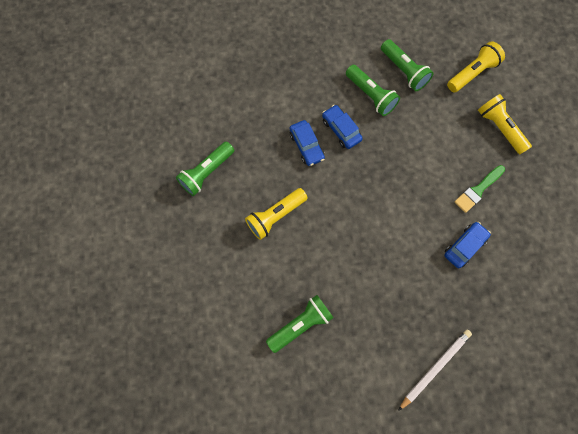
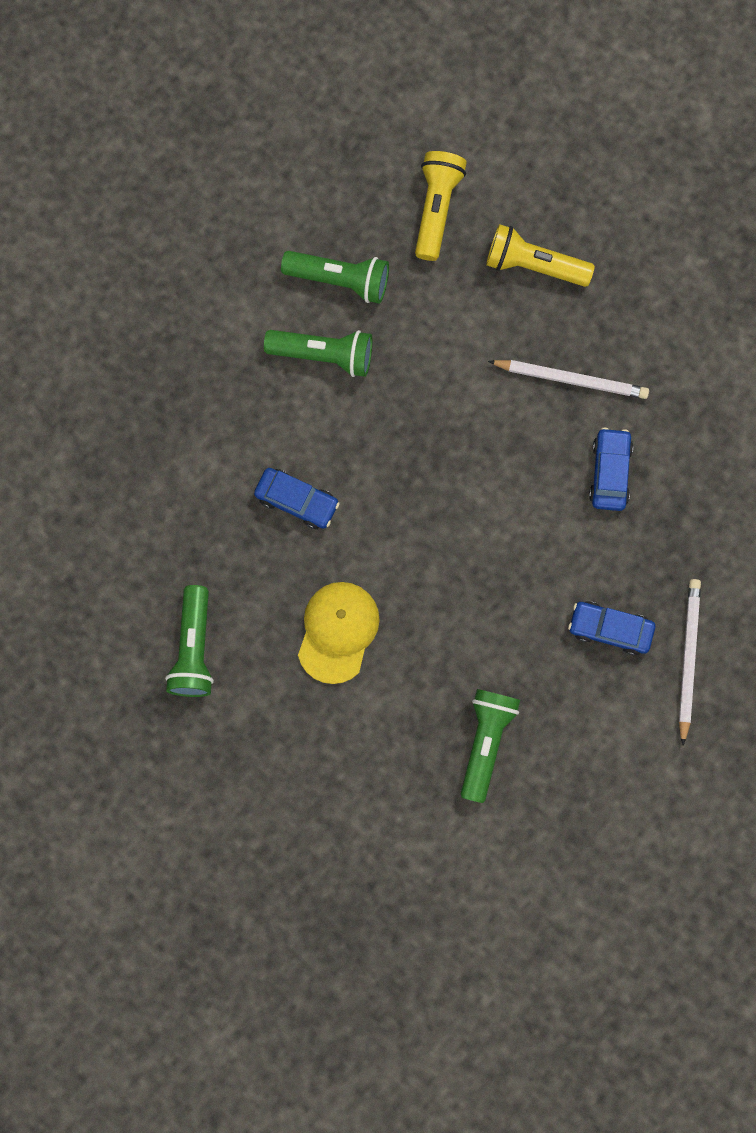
camera: 40 degrees left, 5 degrees up
yellow flashlight [245,188,308,240] -> yellow cap [298,582,380,684]
blue car [322,105,363,149] -> blue car moved to [568,601,655,655]
green brush [454,165,505,213] -> white pencil [488,360,649,399]

